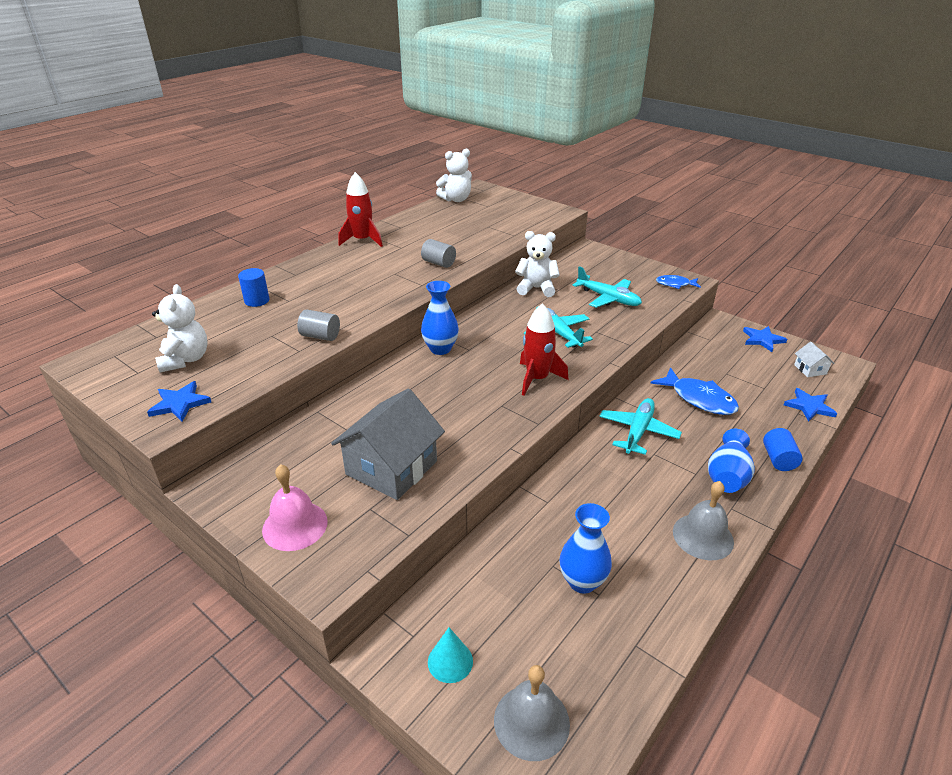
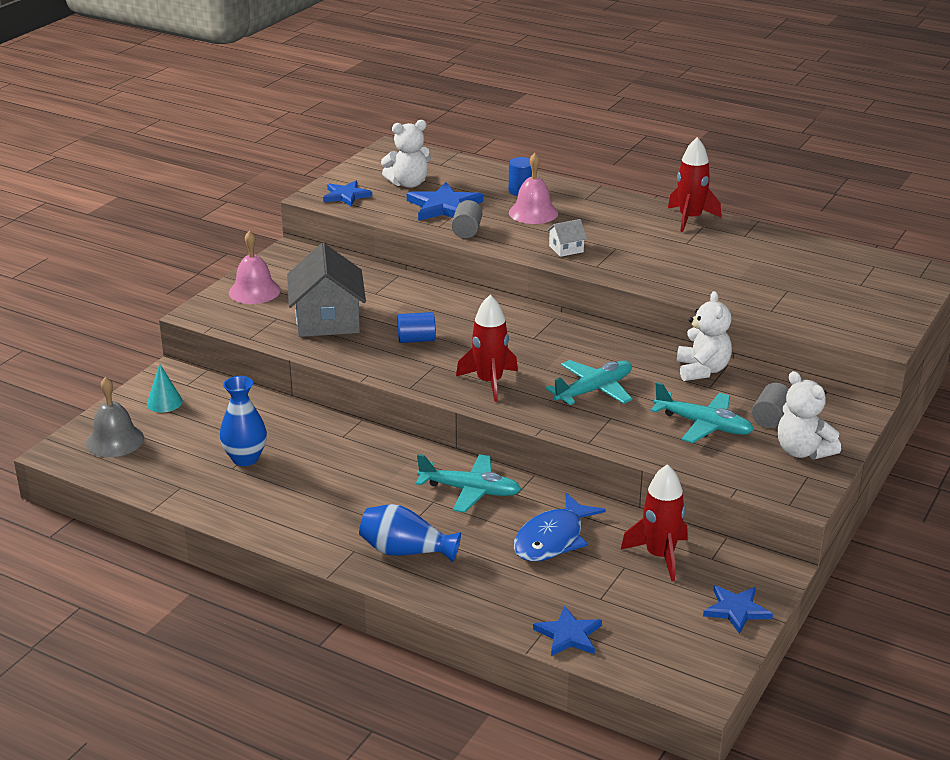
camera: 80 degrees right, 5 degrees down
grey house [331,388,445,500] -> grey house turned 60 degrees clockwise [287,243,366,337]
grey cylinder [421,239,456,268] -> grey cylinder moved to [752,383,789,428]
blue vase [421,281,459,355] -> none
white teddy bear [436,149,472,202] -> white teddy bear moved to [778,371,841,460]
turquoise plane [572,266,642,308] -> turquoise plane turned 90 degrees counterclockwise [650,382,754,443]
blue fish [656,275,701,289] -> none
grey bell [673,481,734,560] -> none
blue cylinder [763,428,803,471] -> blue cylinder moved to [397,312,436,343]
white house [794,342,835,377] -> white house moved to [547,219,587,257]
none -> blue star [407,182,483,221]
none -> pink bell [509,153,558,224]
none -> red rocket [620,464,688,581]

